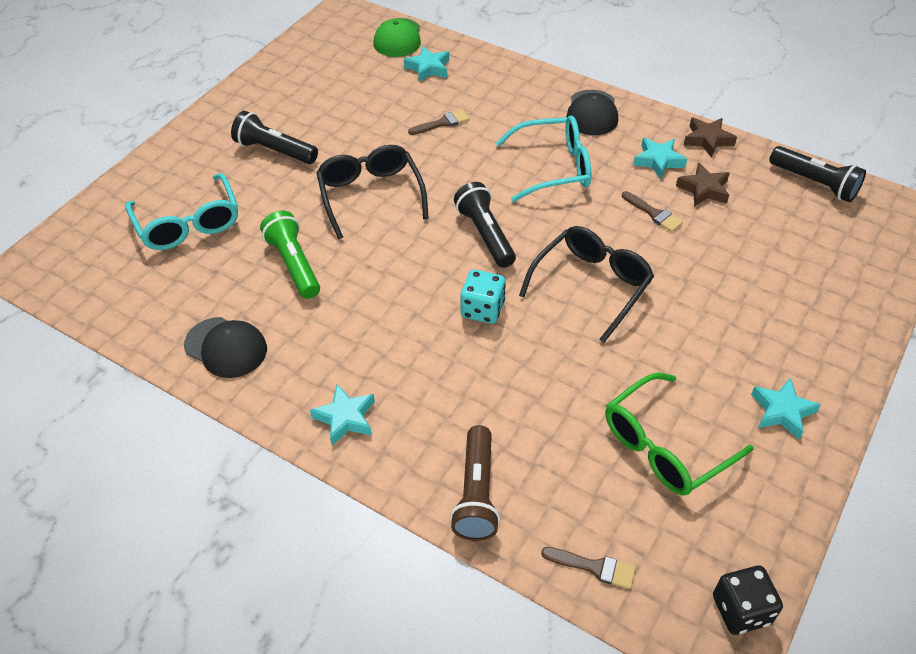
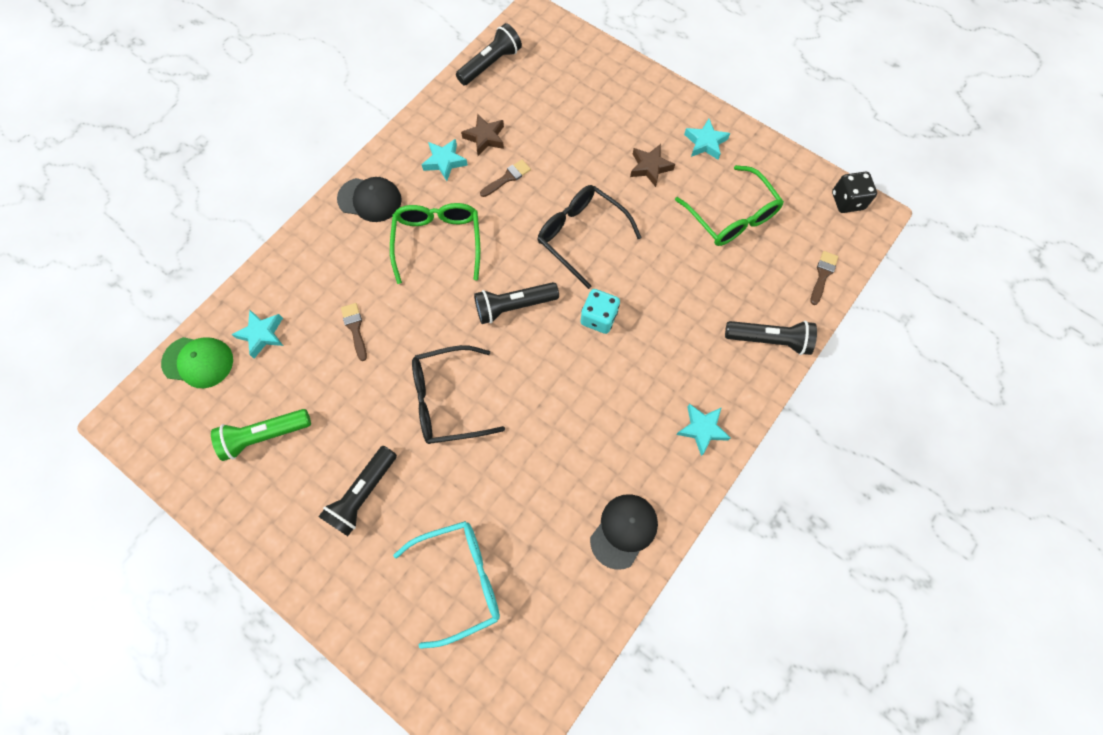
camera: 85 degrees left, 20 degrees up
green flashlight [260,211,320,299] -> green flashlight moved to [211,409,311,461]
brown flashlight [450,425,500,541] -> black flashlight [725,321,817,355]
turquoise glasses [496,116,591,202] -> green glasses [390,203,480,284]
brown star [684,118,737,158] -> brown star moved to [630,144,675,187]

